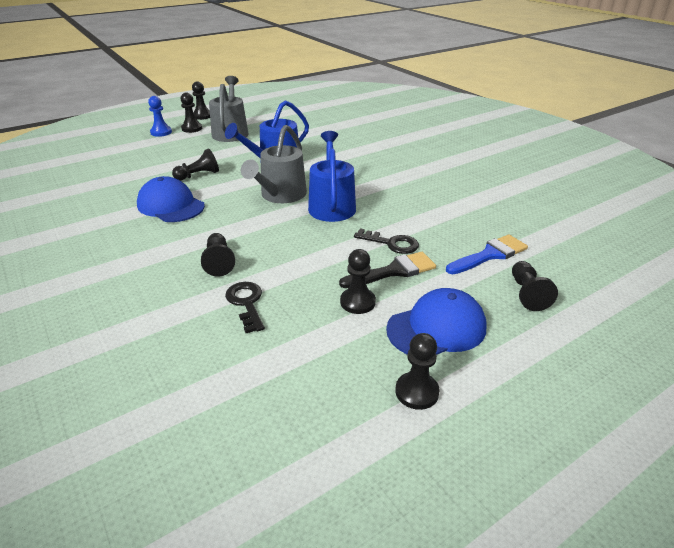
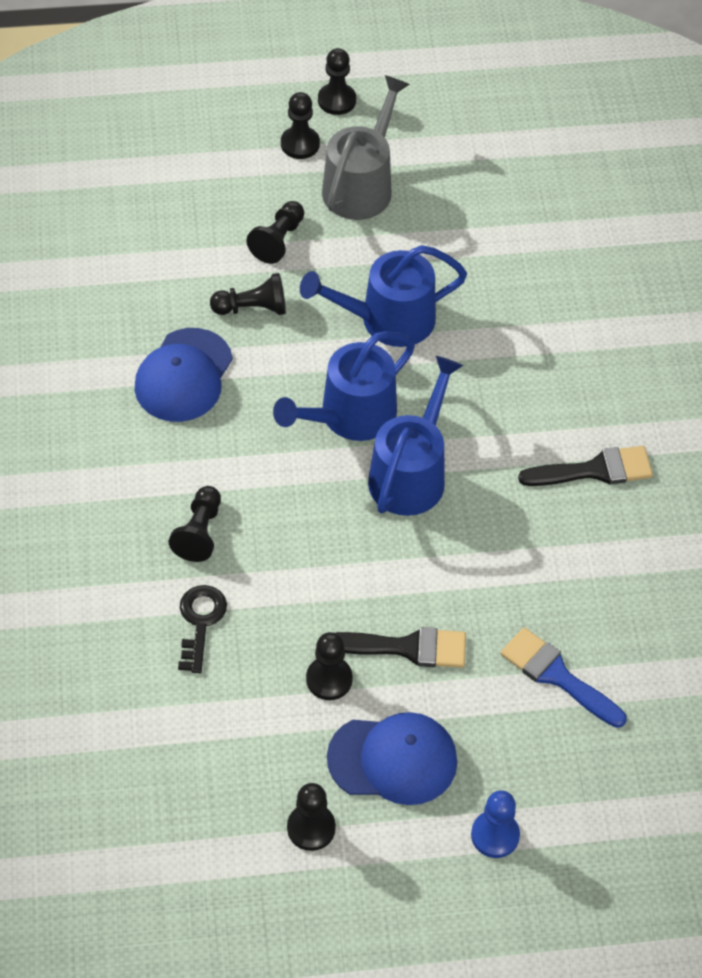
camera: 25 degrees right, 20 degrees up
blue cap [137,176,205,222] -> blue cap turned 135 degrees counterclockwise [135,328,233,422]
blue pawn [148,96,172,137] -> blue pawn moved to [471,790,520,858]
grey watering can [241,125,307,203] -> blue watering can [273,331,415,441]
black key [354,228,419,254] -> none
blue brush [446,235,528,274] -> blue brush turned 135 degrees counterclockwise [500,627,627,728]
black pawn [512,261,558,311] -> black pawn moved to [247,201,304,264]
none -> black brush [518,446,653,486]

